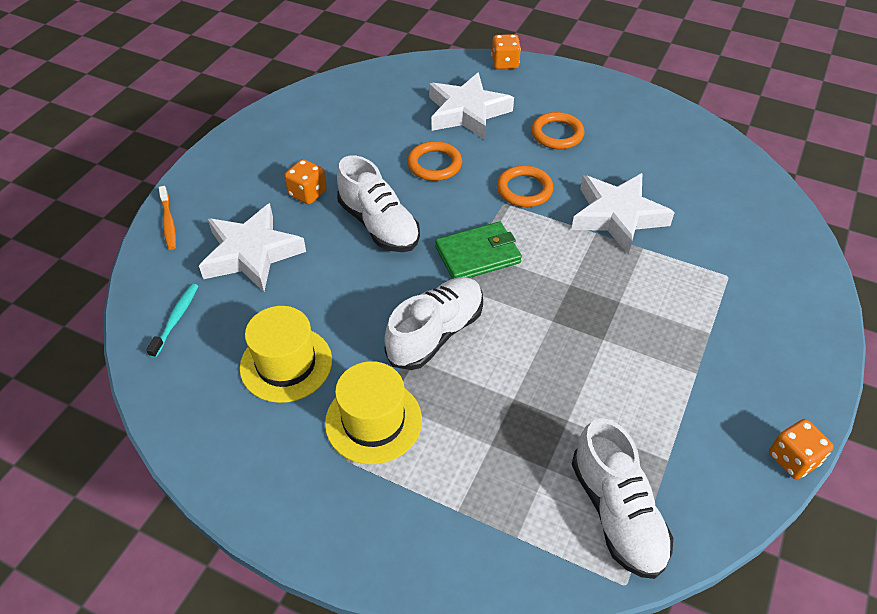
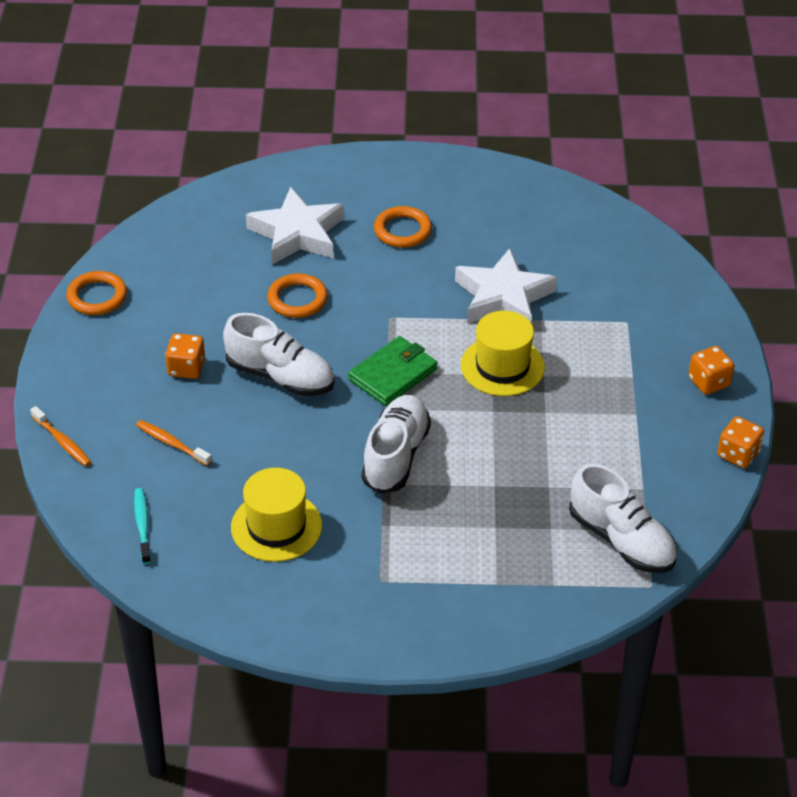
camera: 25 degrees left, 5 degrees down
white star [199,203,306,292] -> orange toothbrush [136,420,212,466]
yellow hat [325,361,422,464] -> yellow hat moved to [461,311,545,396]
orange dice [491,34,521,69] -> orange dice moved to [689,346,734,395]
orange ring [497,165,554,207] -> orange ring moved to [66,271,127,315]

